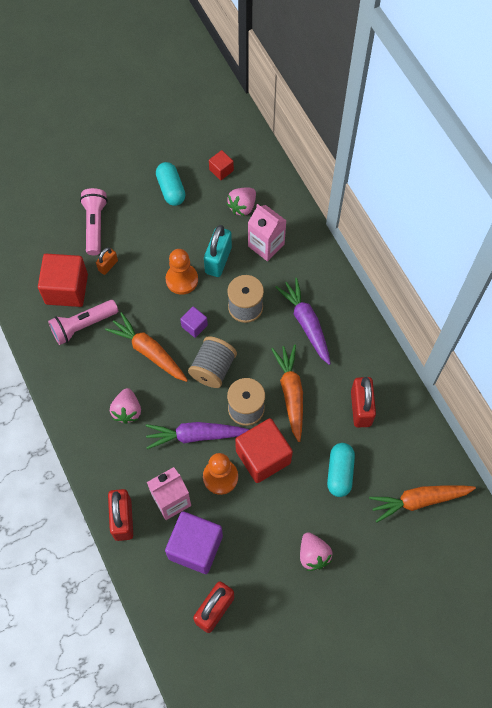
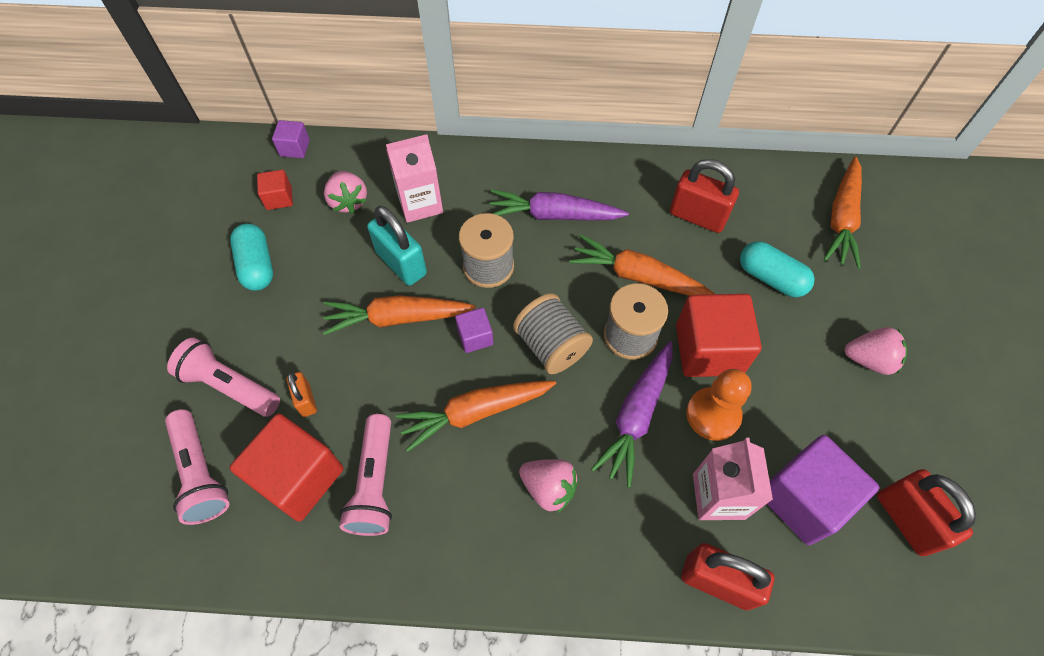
camera: 60 degrees left, 5 degrees down
turquoise capsule [156,162,186,206] -> turquoise capsule turned 60 degrees clockwise [230,223,273,291]
orange pawn [166,249,198,295] -> orange carrot [323,295,476,335]
none -> pink flashlight [165,409,230,525]
none -> purple cube [272,120,310,158]

